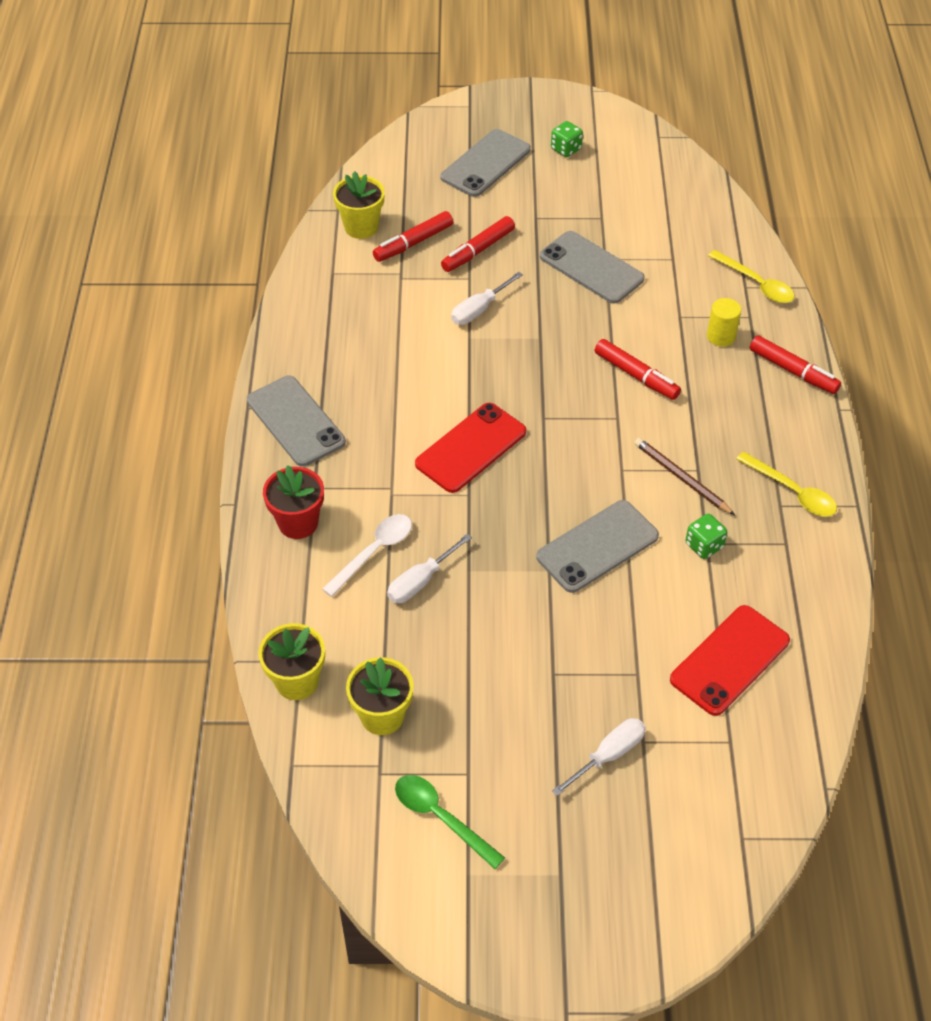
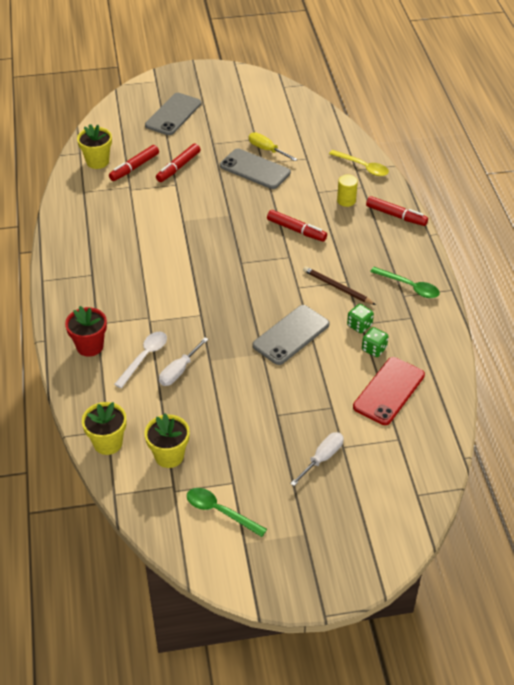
camera: 10 degrees left, 5 degrees down
grey phone [247,376,346,467] -> none
red phone [415,403,526,493] -> none
white screwdriver [451,272,523,325] -> none
green dice [551,121,583,157] -> green dice moved to [362,327,389,357]
yellow spoon [736,451,837,517] -> green spoon [370,267,440,298]
none -> yellow screwdriver [249,133,298,161]

